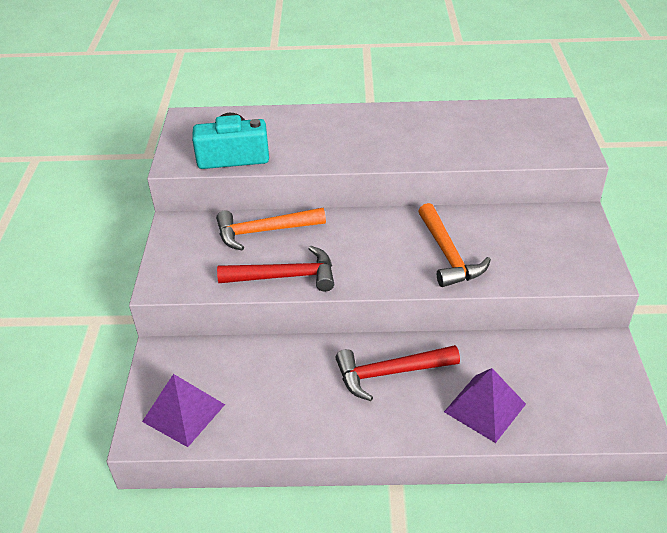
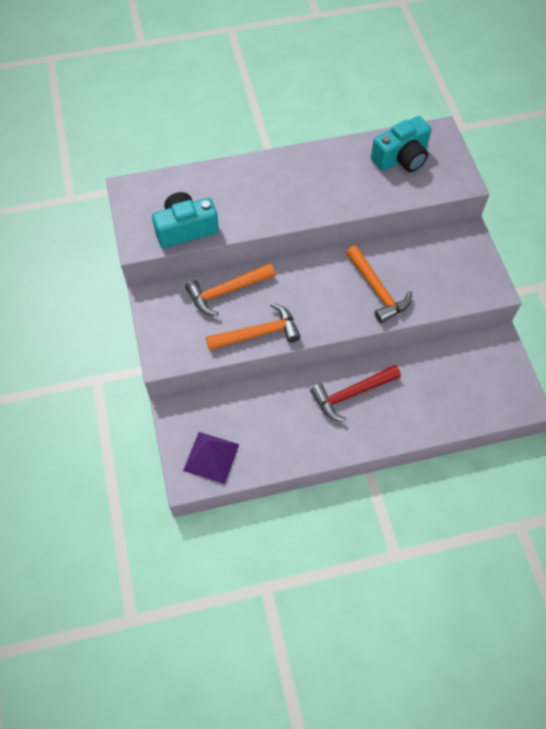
camera: 15 degrees left, 20 degrees up
red hammer [217,246,334,292] -> orange hammer [206,303,301,351]
purple pyramid [444,368,526,443] -> none
none -> turquoise camera [371,116,431,172]

